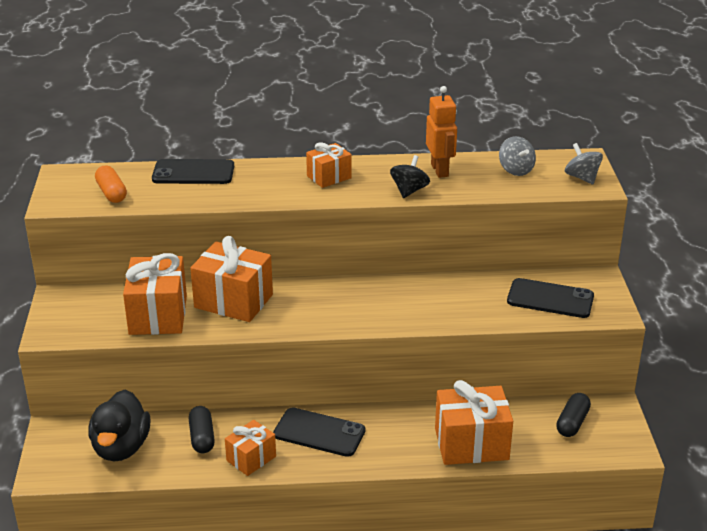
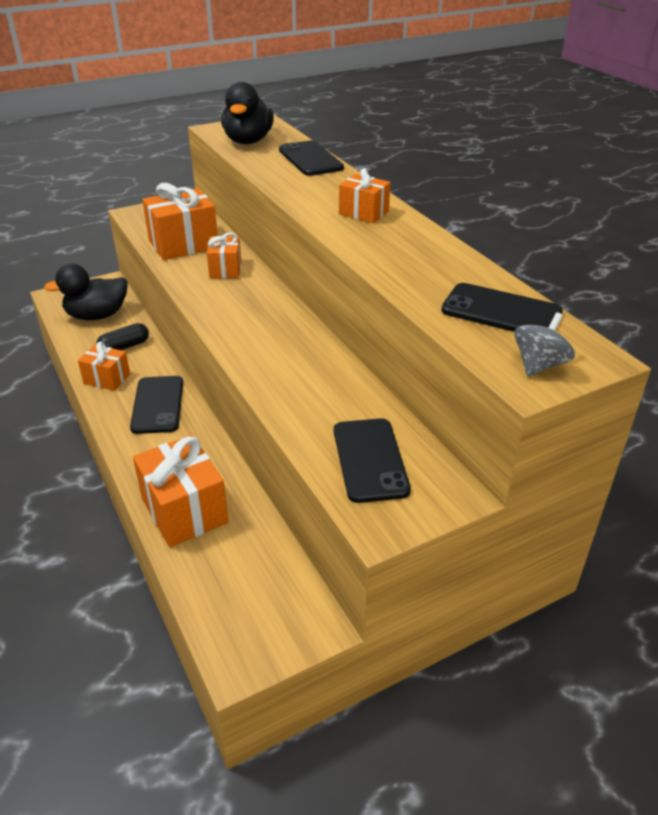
camera: 65 degrees right, 5 degrees up
orange capsule [95,166,127,203] -> black duck [221,82,274,144]
orange gift [190,236,273,322] -> orange gift [207,232,241,278], size x0.58
black spinning top [390,155,430,198] -> none
orange robot [426,86,457,178] -> none
grey spinning top [499,136,536,176] -> black phone [441,283,563,332]
black capsule [556,393,591,437] -> none

